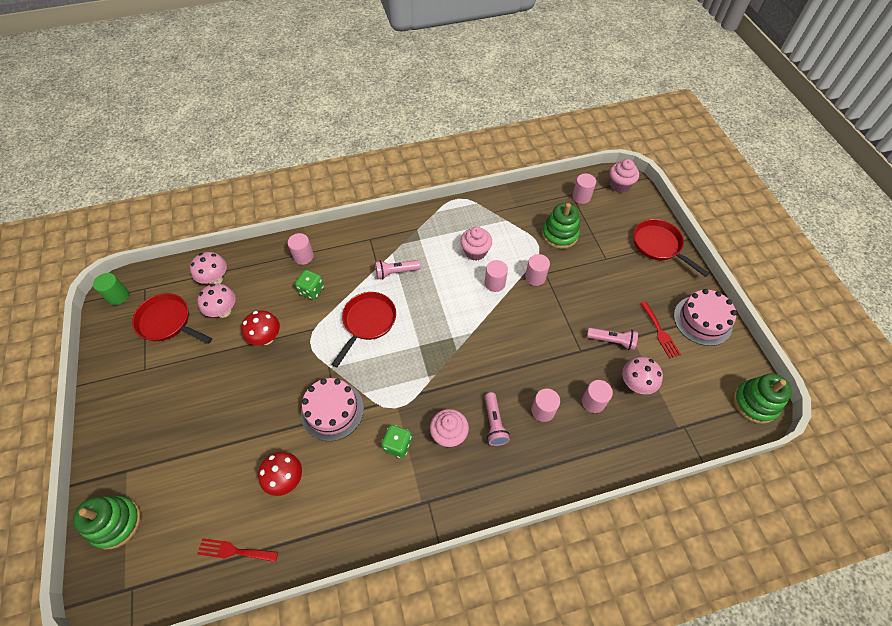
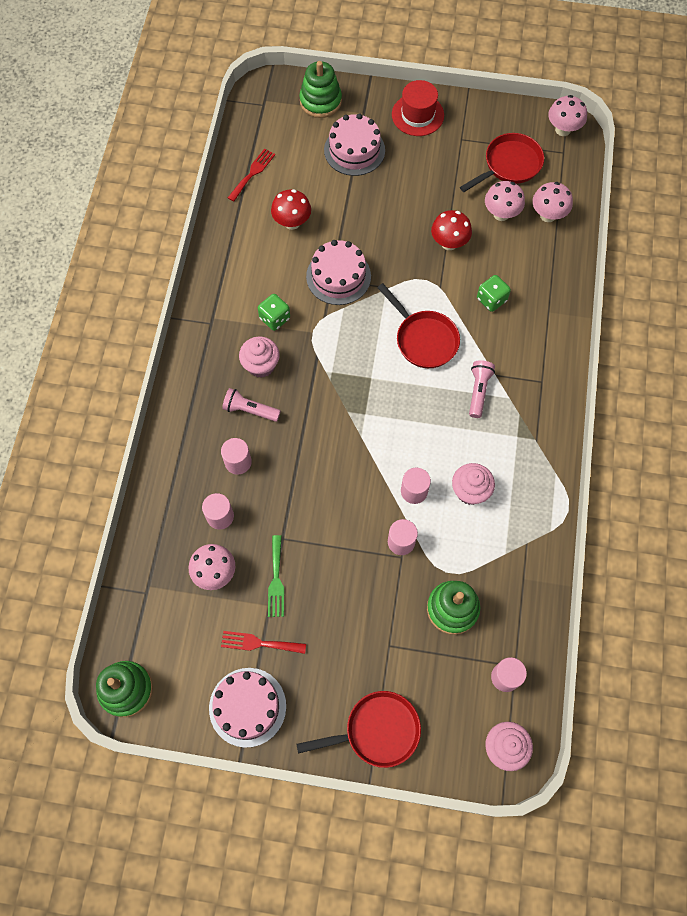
camera: 115 degrees right, 10 degrees up
green cylinder [93,273,129,305] -> pink mushroom [548,95,587,136]
pink cylinder [288,233,314,265] -> none
pink flashlight [587,328,638,350] -> green fork [268,535,284,617]
none -> pink cake [324,113,385,176]
none -> red hat [392,80,444,136]

